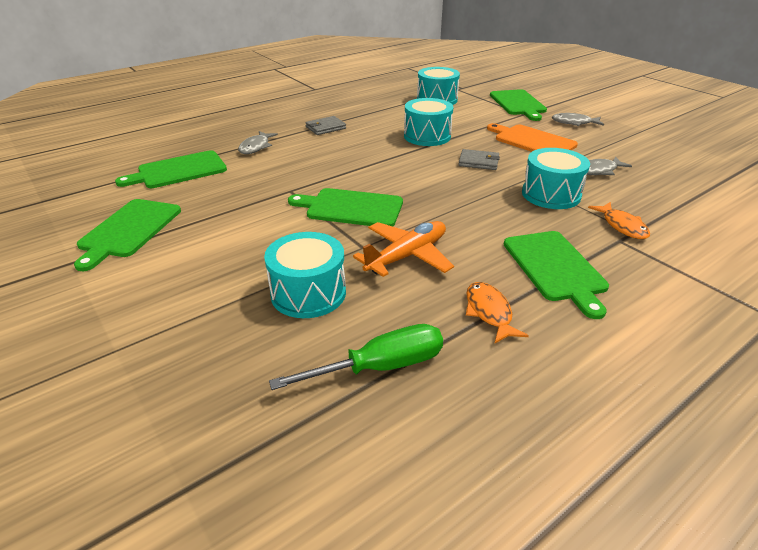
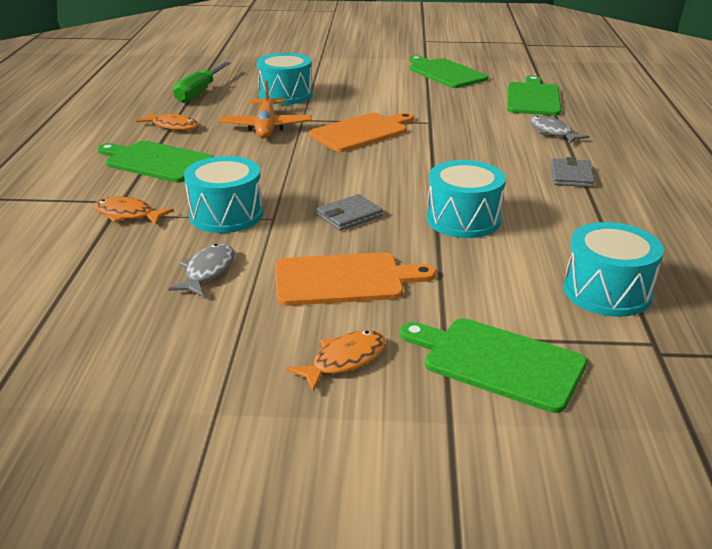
camera: 130 degrees right, 5 degrees down
green cutting board [288,188,403,227] -> orange cutting board [309,113,414,152]
grey fish [552,113,604,126] -> orange fish [286,330,386,392]

